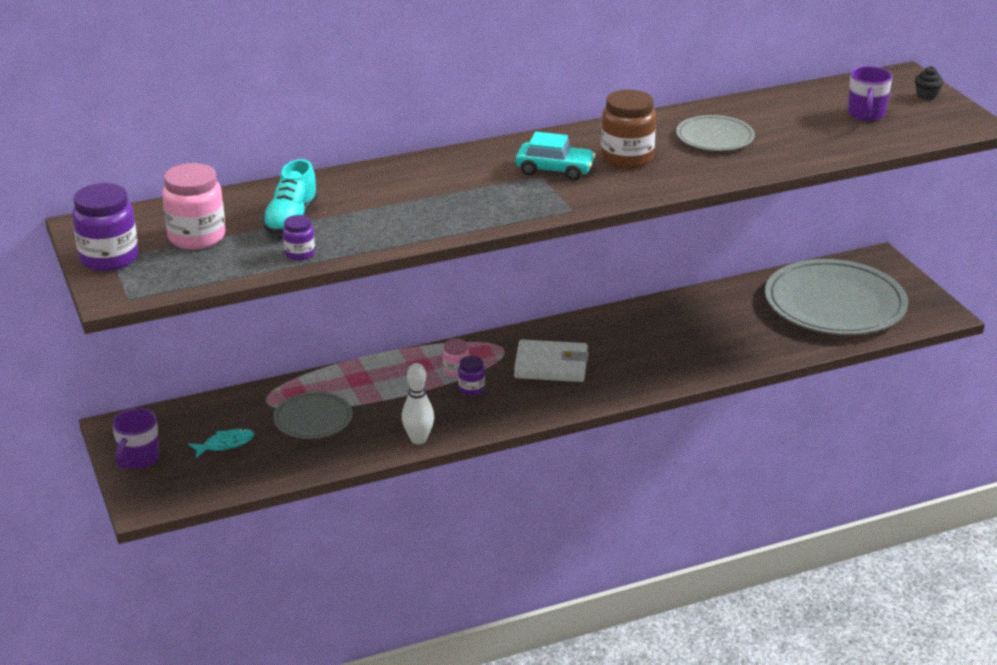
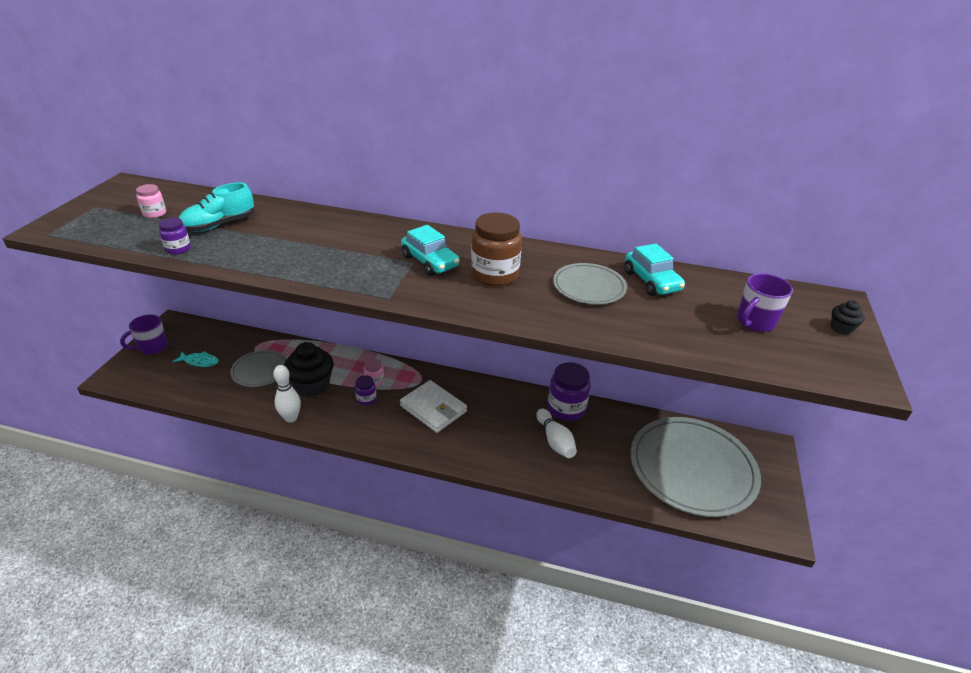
camera: 35 degrees right, 5 degrees up
purple jar [72,183,138,271] -> purple jar moved to [548,362,590,421]
pink jar [162,163,225,249] -> pink jar [136,184,166,218], size x0.52
none -> black cupcake [284,342,333,397]
none -> white bowling pin [536,409,577,458]
none -> turquoise car [624,244,685,296]

